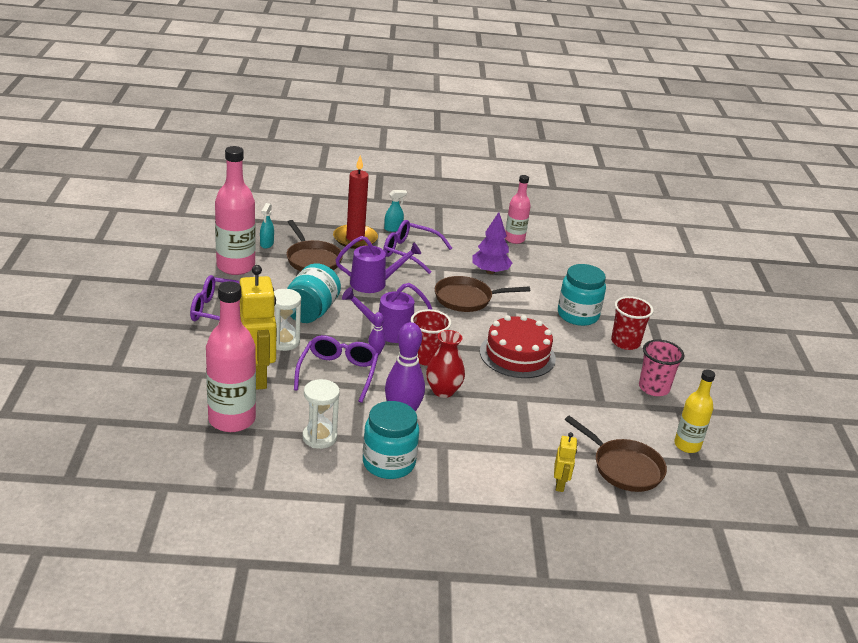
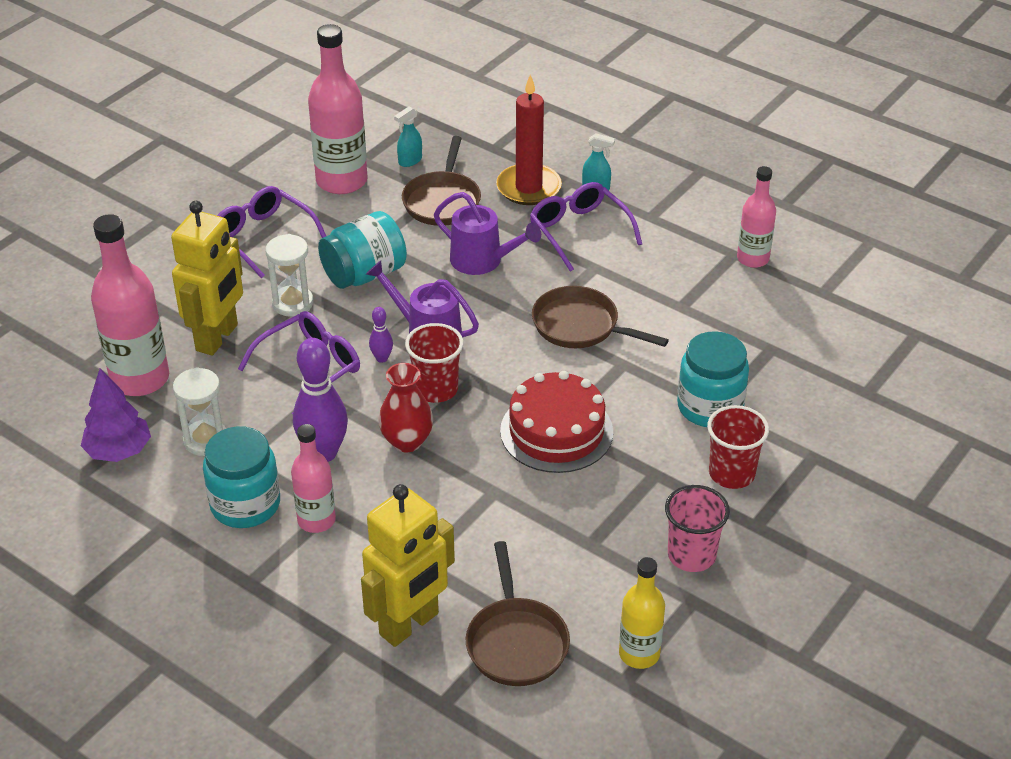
camera: 40 degrees right, 10 degrees up
purple tree [472,212,512,274] -> purple tree moved to [81,368,151,462]
yellow robot [554,432,577,492] -> yellow robot [361,484,455,647], size x2.12
none -> pink bottle [291,424,336,533]

